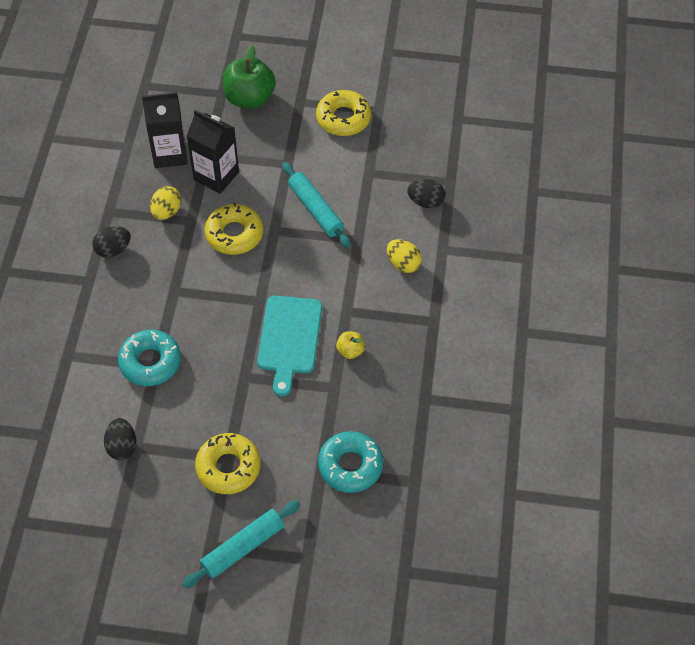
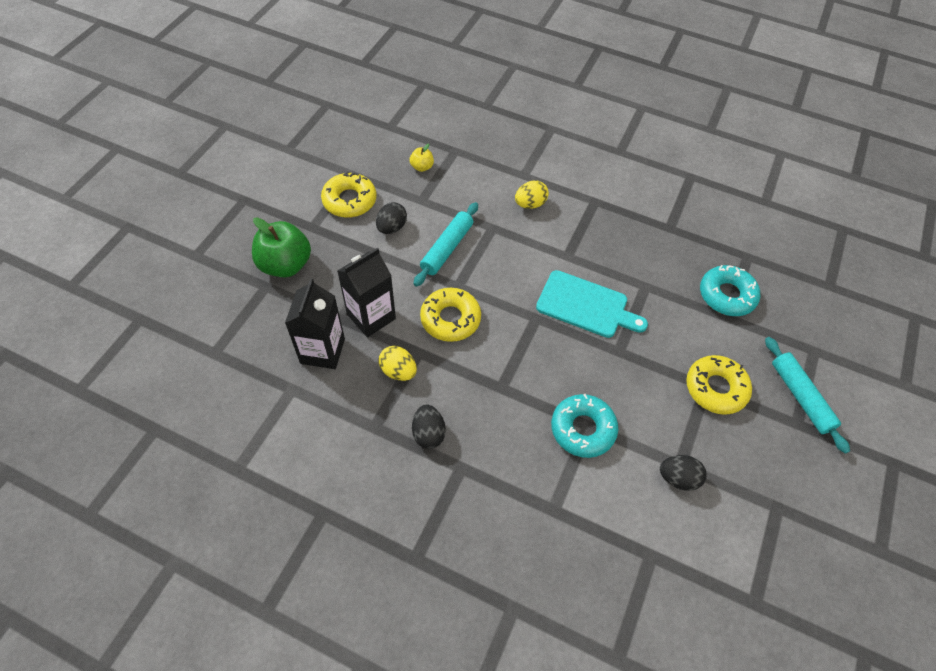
camera: 75 degrees left, 0 degrees up
turquoise rolling pin [282,162,351,248] -> turquoise rolling pin turned 45 degrees counterclockwise [413,202,478,287]
yellow apple [336,331,365,359] -> yellow apple moved to [410,144,434,172]
black egg [407,179,445,208] -> black egg moved to [376,202,407,234]

